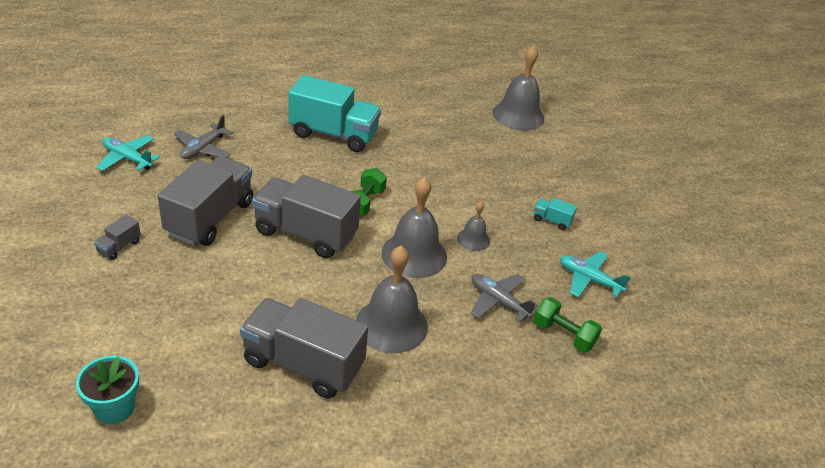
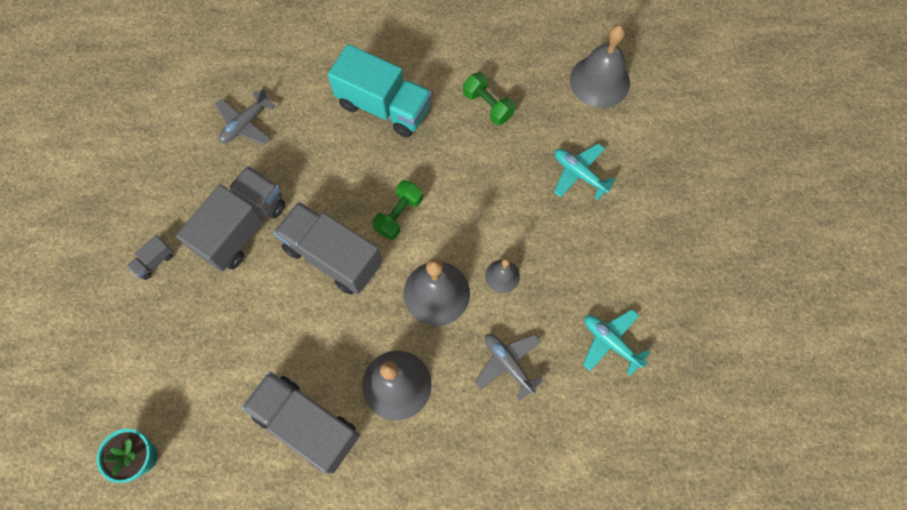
camera: 15 degrees right, 30 degrees up
turquoise plane [96,135,160,171] -> turquoise plane moved to [554,143,616,200]
green dumbbell [533,297,602,353] -> green dumbbell moved to [463,72,515,125]
turquoise truck [534,198,577,230] -> none

